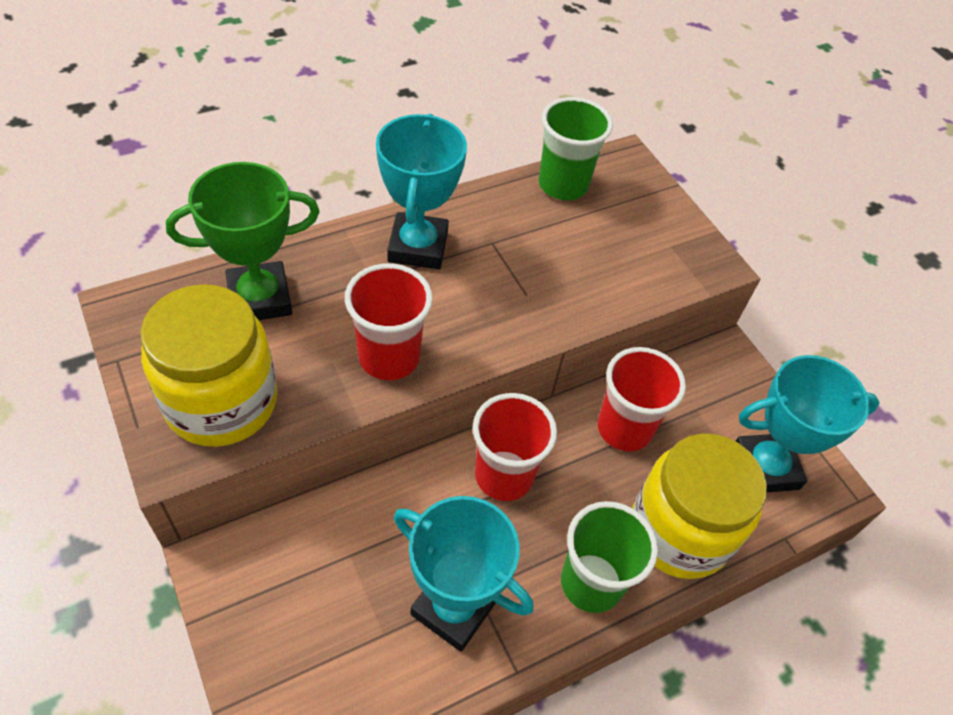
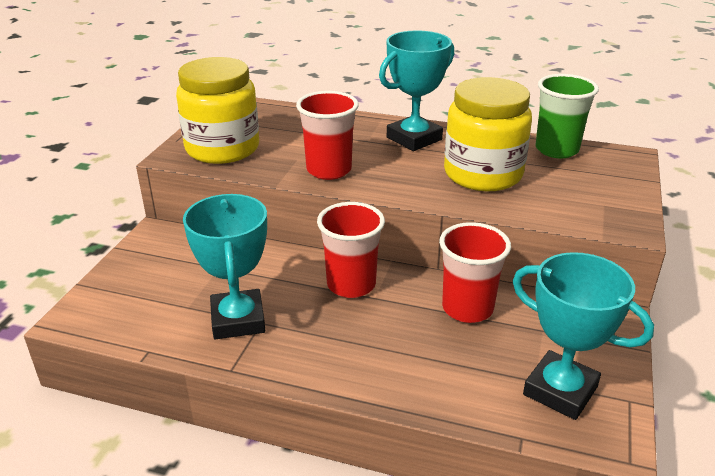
camera: 50 degrees right, 20 degrees down
green trophy [166,162,320,320] -> none
green cup [561,501,658,613] -> none
yellow jar [632,434,767,579] -> yellow jar moved to [444,77,532,191]

